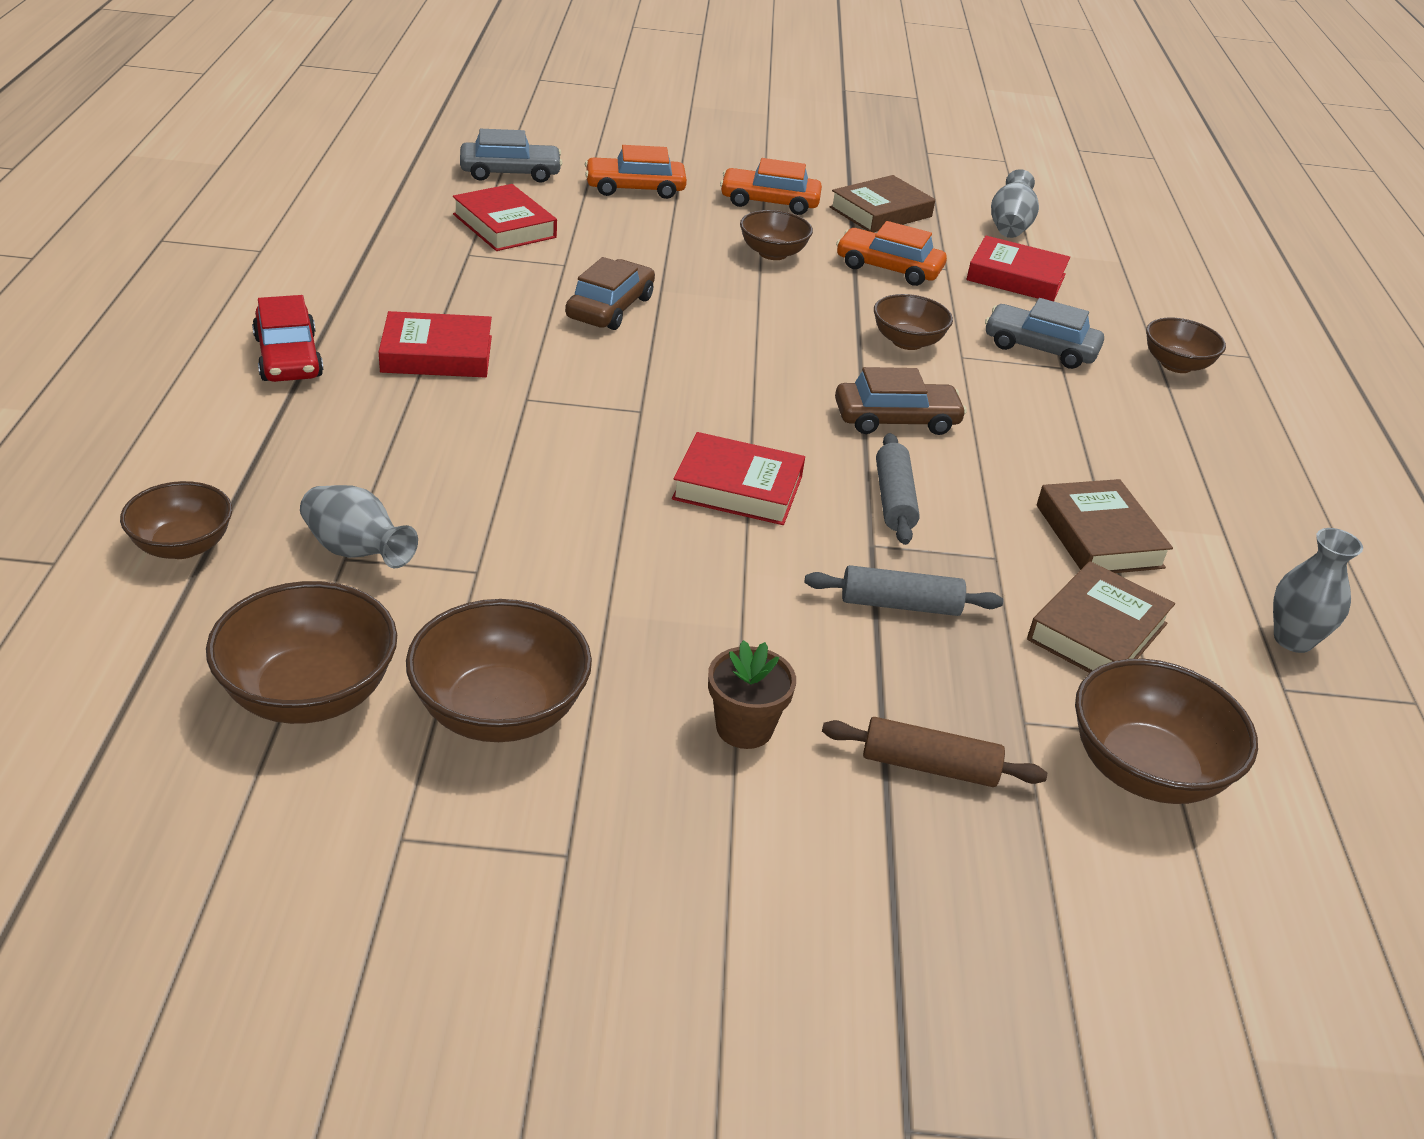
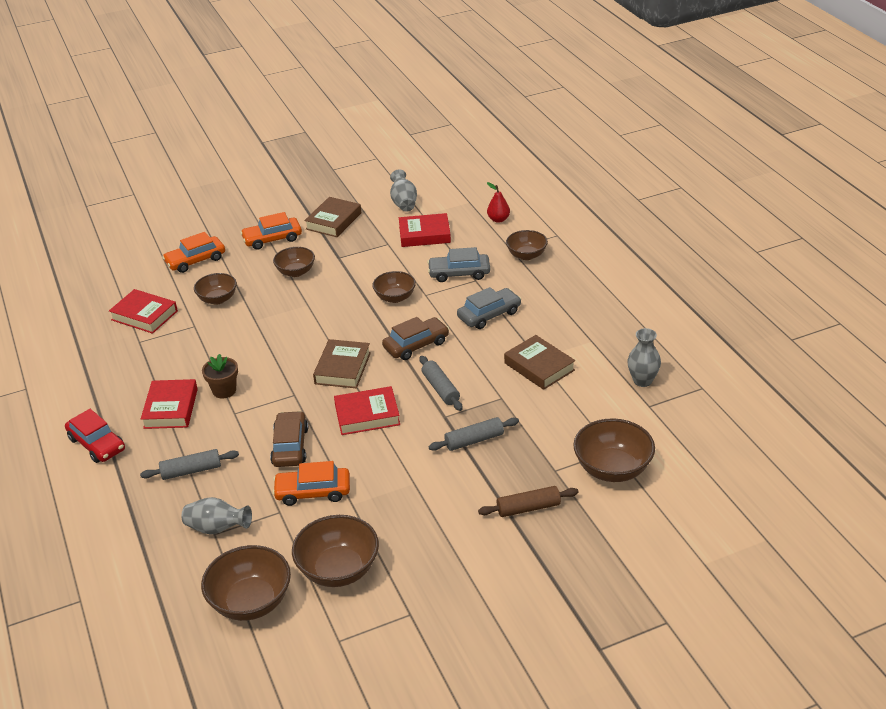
camera: 20 degrees left, 0 degrees up
brown bowl [120,481,232,559] -> brown bowl moved to [194,273,237,304]
red book [379,311,492,378] -> red book turned 60 degrees counterclockwise [141,379,198,429]
grey car [460,129,562,183] -> grey car moved to [457,287,521,329]
brown car [565,257,655,330] -> brown car moved to [270,411,308,467]
brown flower pot [708,640,796,749] -> brown flower pot moved to [202,354,238,399]
orange car [836,221,947,286] -> orange car moved to [272,461,350,506]
brown book [1027,561,1175,673] -> brown book moved to [313,339,371,388]
none -> grey rolling pin [140,449,239,480]
none -> red pear [487,182,510,223]

